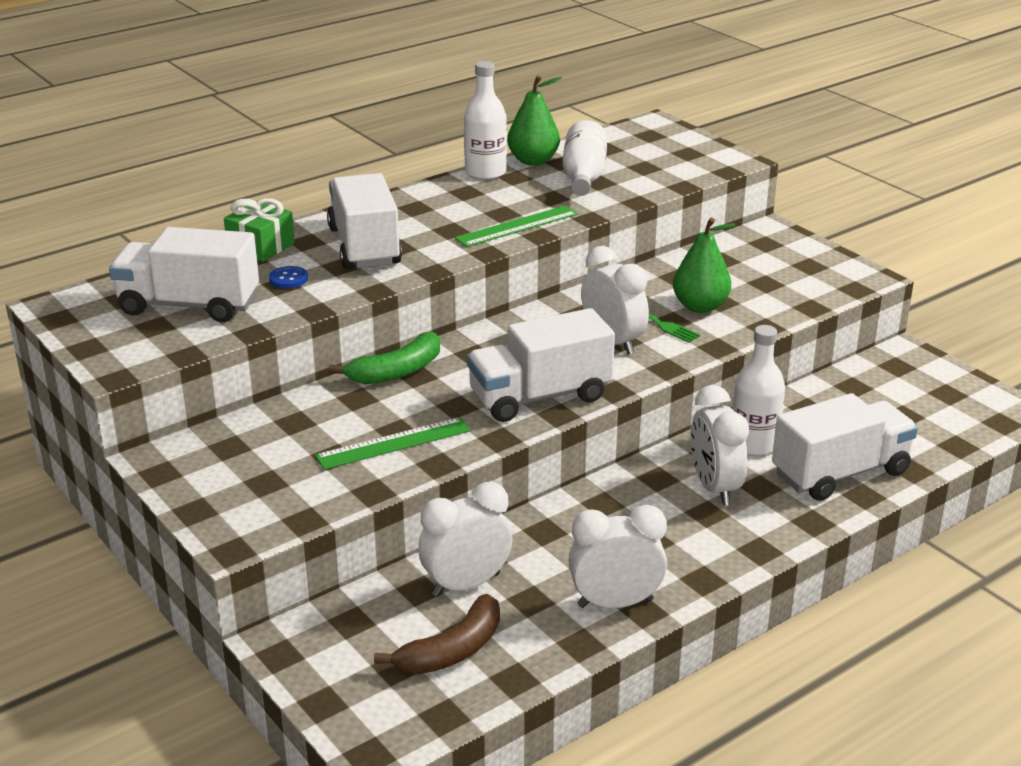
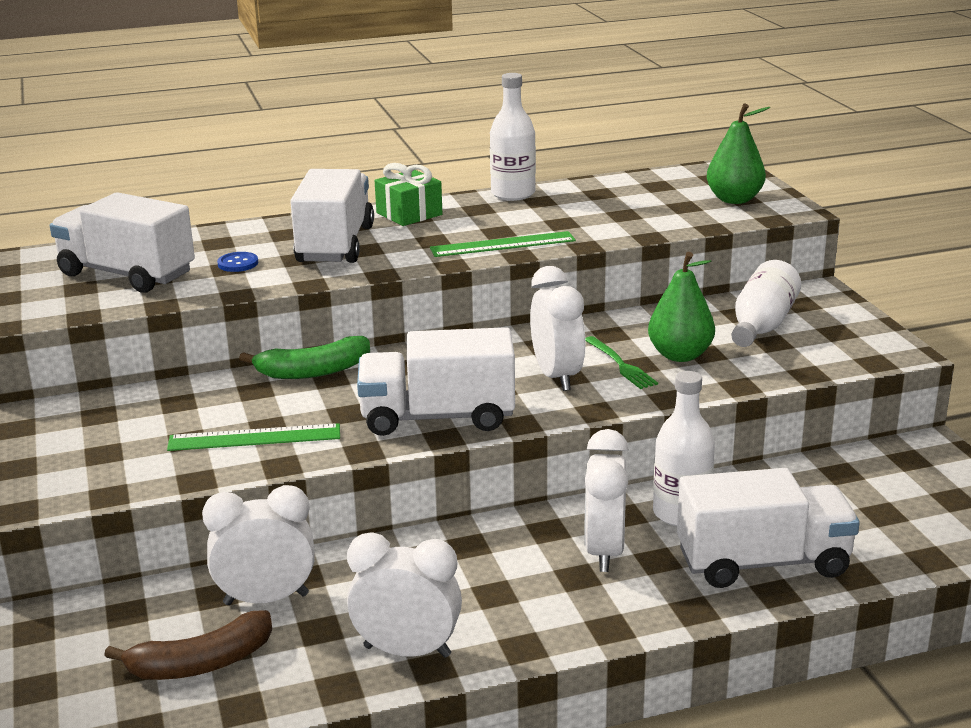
camera: 20 degrees right, 5 degrees down
green gift [224,198,295,262] -> green gift moved to [375,163,442,226]
green pear [507,75,562,165] -> green pear moved to [707,104,770,204]
white bottle [563,120,607,196] -> white bottle moved to [732,260,801,347]

